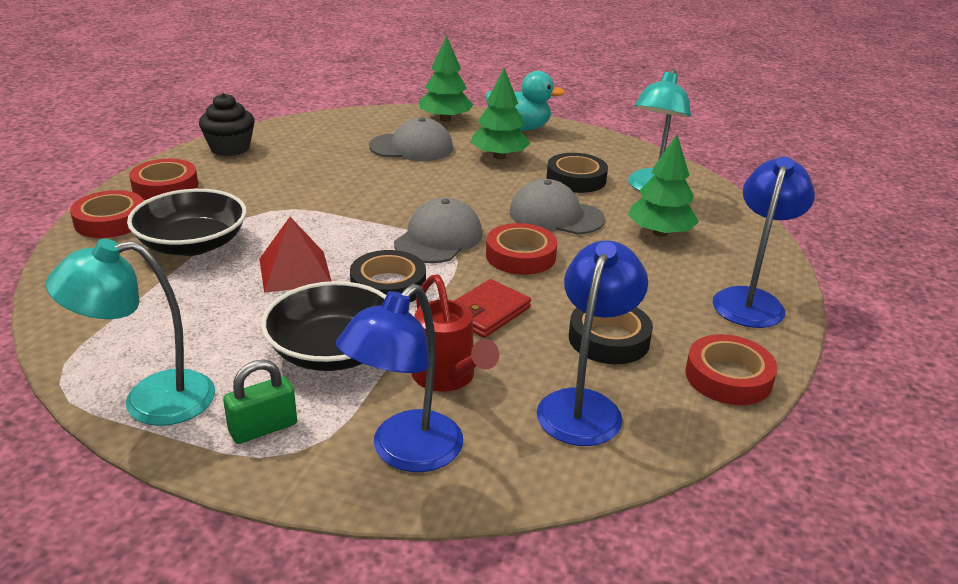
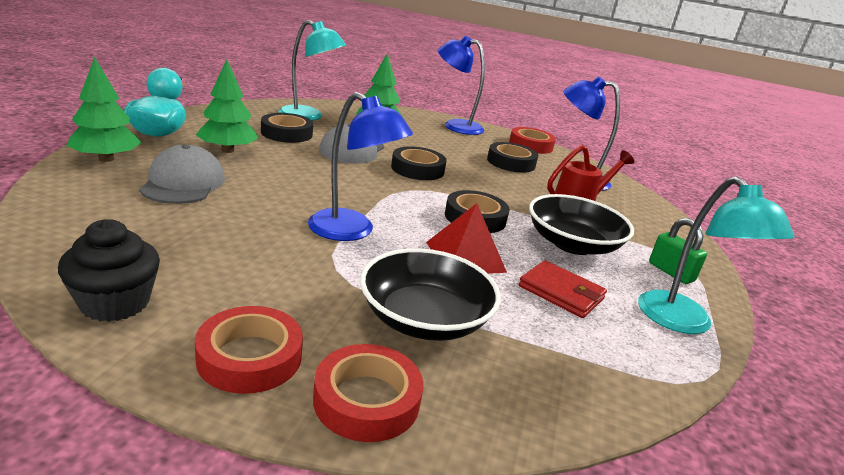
camera: 95 degrees left, 5 degrees down
blue lamp [336,284,463,472] -> blue lamp moved to [308,92,413,241]
grey cap [394,197,483,263] -> none
red wallet [454,279,531,338] -> red wallet moved to [519,260,607,318]
red tape [486,223,557,275] -> black tape [391,146,447,180]

